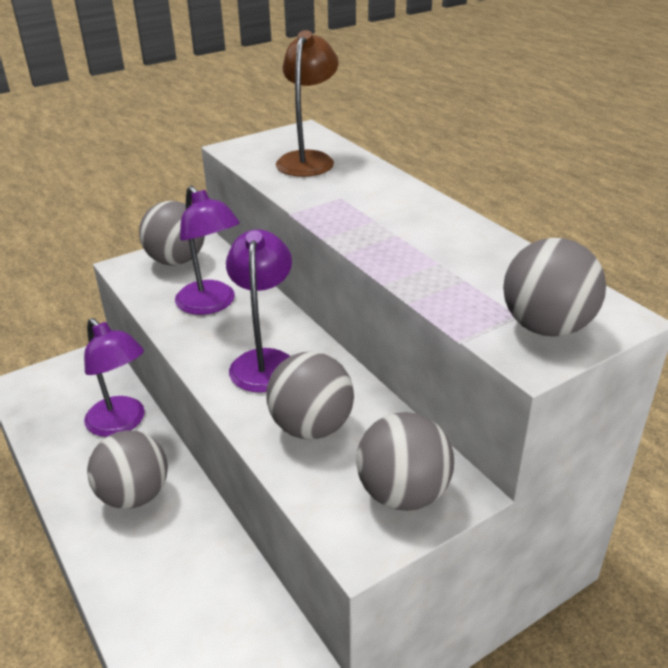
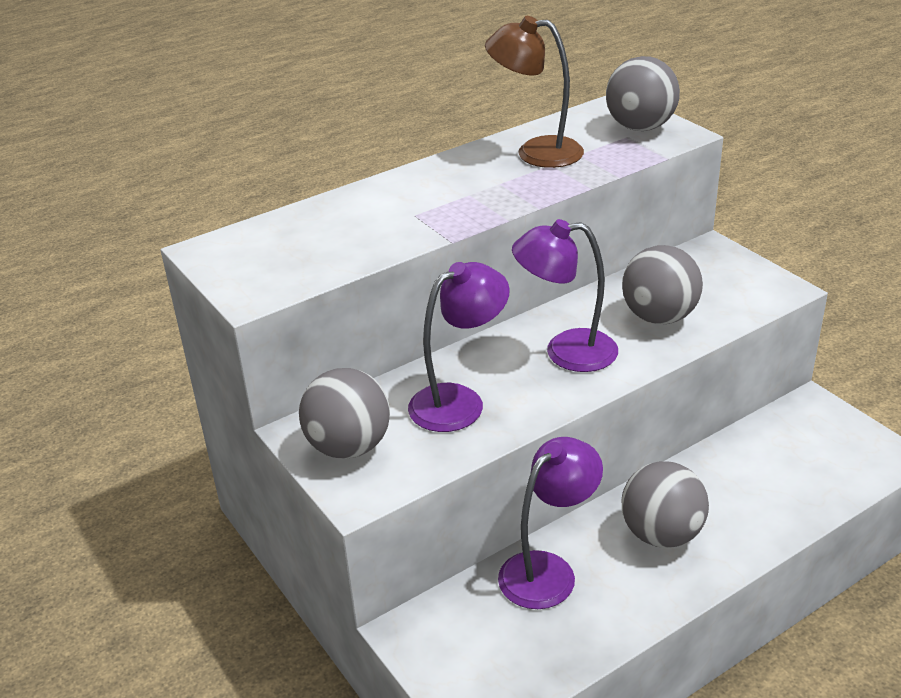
camera: 90 degrees left, 0 degrees up
brown lamp [276,30,339,177] -> brown lamp moved to [485,16,584,168]
grey ball [356,412,454,511] -> none

